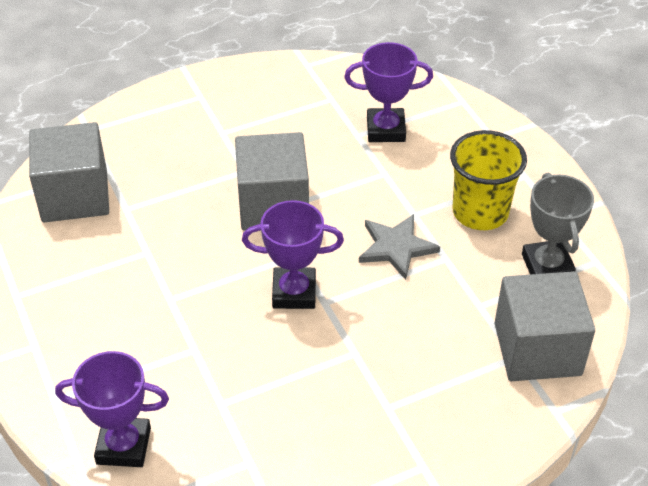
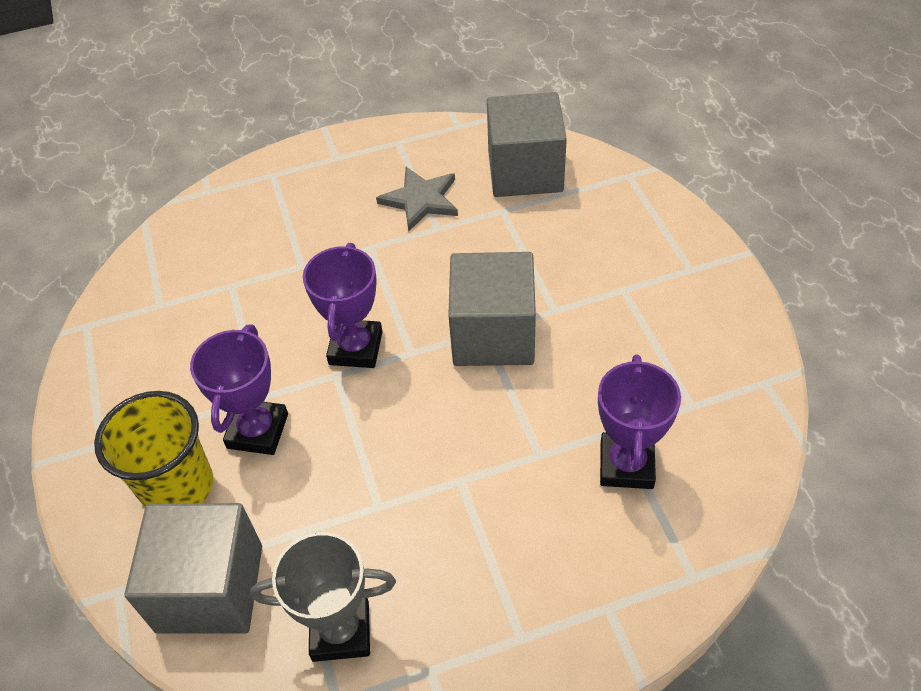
camera: 100 degrees right, 5 degrees up
purple trophy [55,351,169,467] -> purple trophy moved to [190,325,288,455]
grey star [359,214,440,280] -> grey star moved to [376,167,458,232]
yellow cup [450,130,527,230] -> yellow cup moved to [94,391,213,507]

